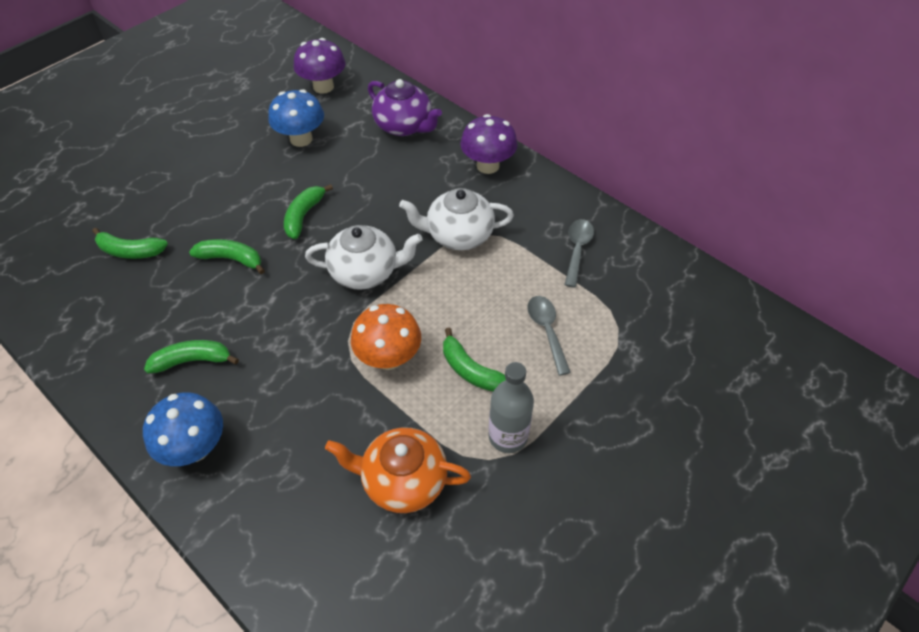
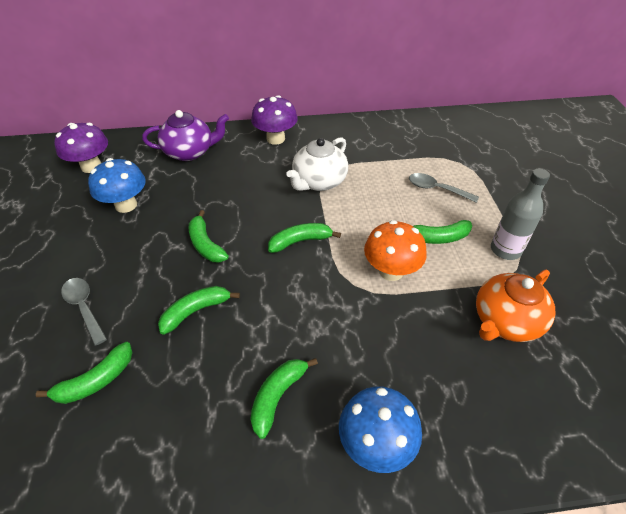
camera: 50 degrees left, 5 degrees down
white teapot [305,225,422,290] -> green banana [268,223,341,253]
grey spoon [564,219,594,288] -> grey spoon moved to [61,278,107,345]

